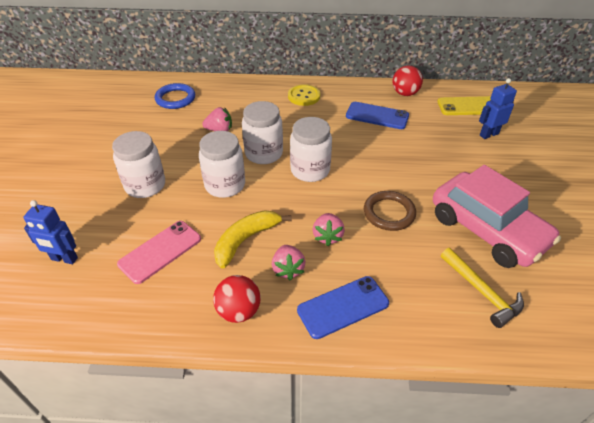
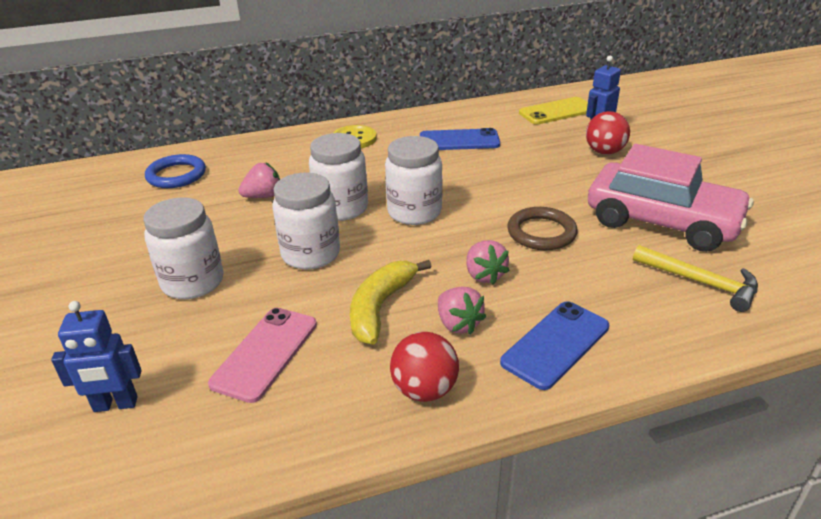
camera: 20 degrees left, 10 degrees down
red ball [392,65,423,96] -> red ball moved to [586,111,630,155]

